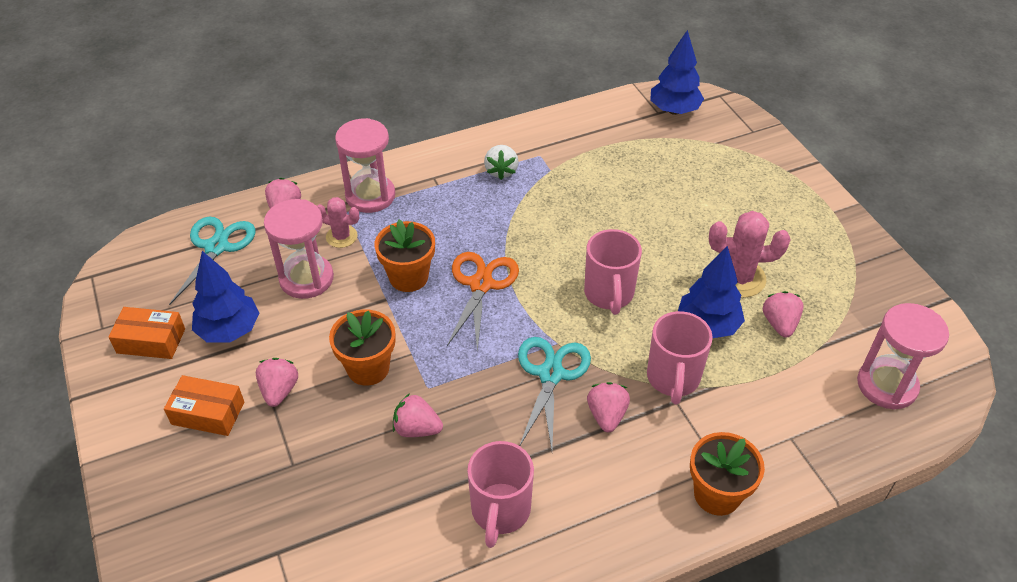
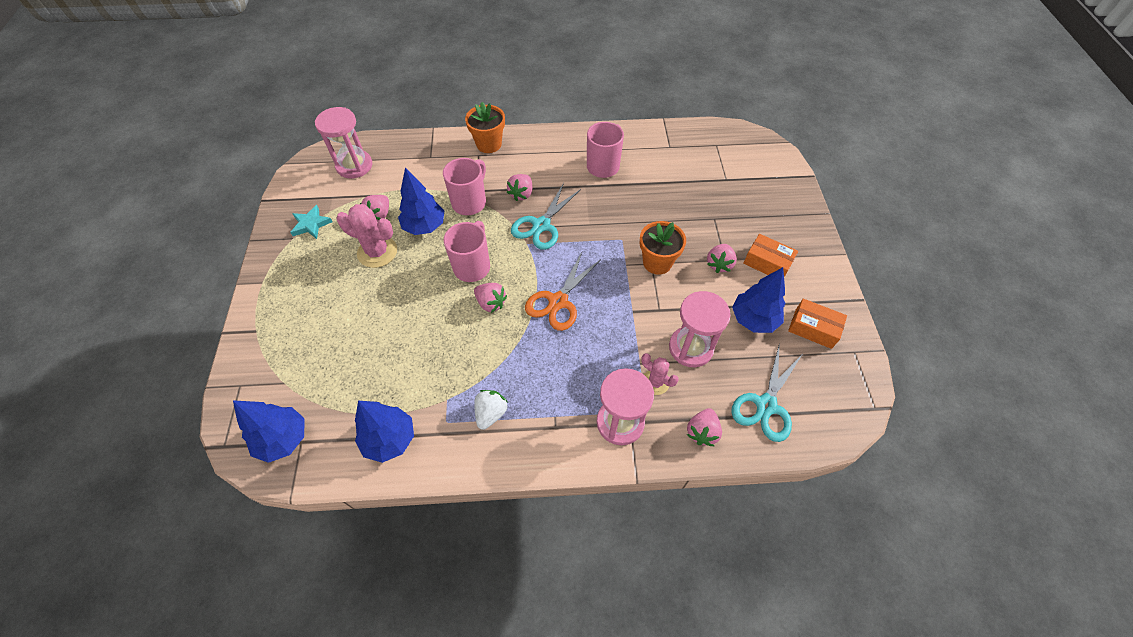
camera: 160 degrees left, 10 degrees up
orange flower pot [375,220,435,292] -> none
pink strawberry [393,393,443,437] -> pink strawberry moved to [474,283,507,313]
none -> turquoise star [290,205,333,239]
none -> blue tree [355,401,414,463]

